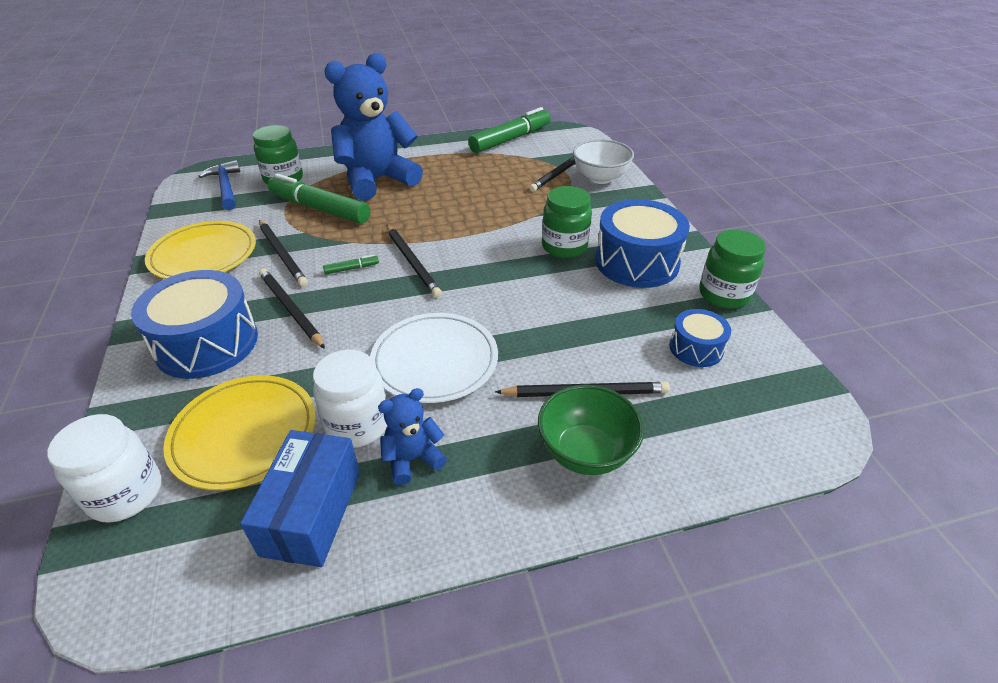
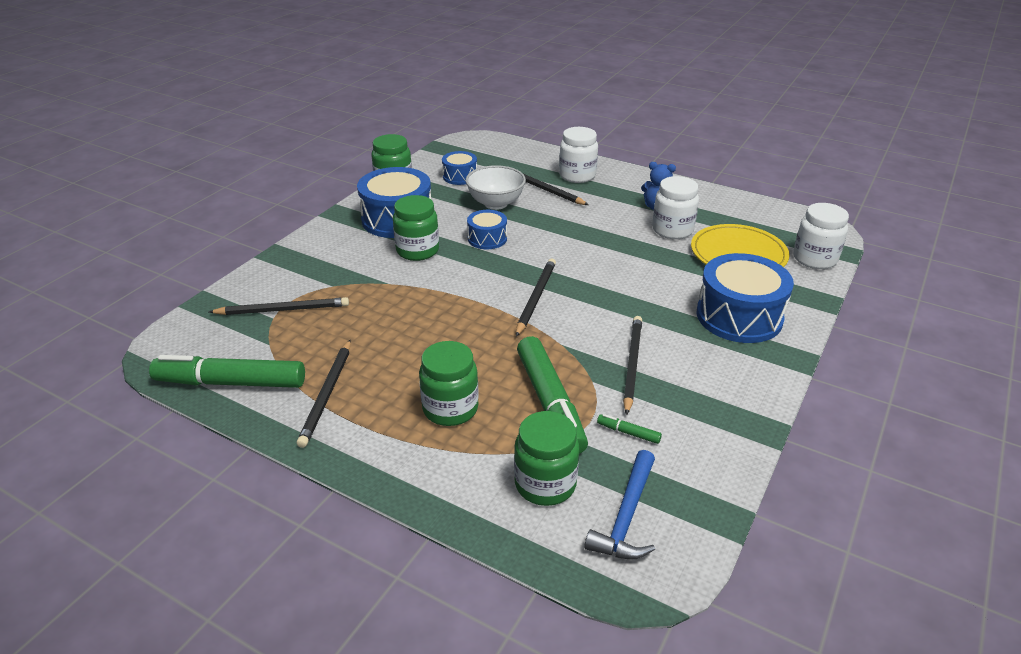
camera: 135 degrees left, 5 degrees down
yellow plate [145,221,256,279] -> none
blue box [240,430,360,567] -> none
black pencil [259,269,325,349] -> black pencil moved to [297,340,351,448]
green marker [323,255,379,274] -> green marker moved to [597,414,662,444]
blue teddy bear [324,53,423,201] -> green jar [419,341,479,426]
white plate [370,313,498,403] -> none
green bowl [538,385,644,475] -> white jar [559,127,598,183]
white bowl [573,139,634,184] -> white bowl moved to [466,165,526,210]
none -> blue drum [467,210,507,249]

